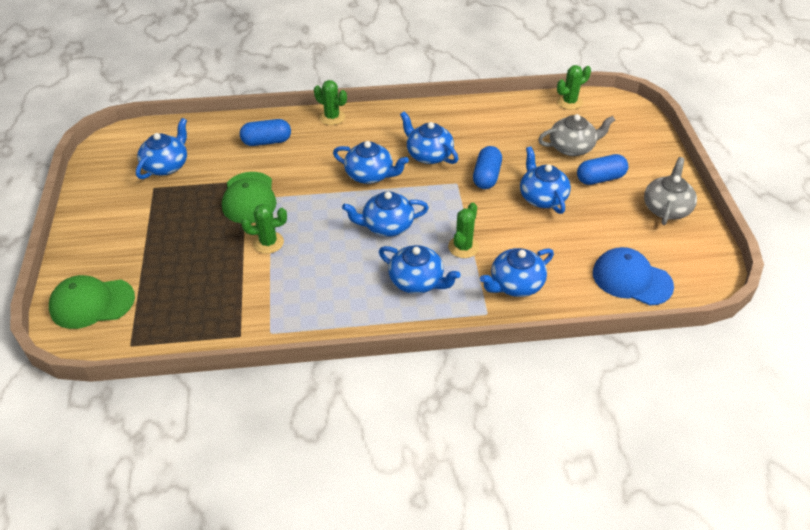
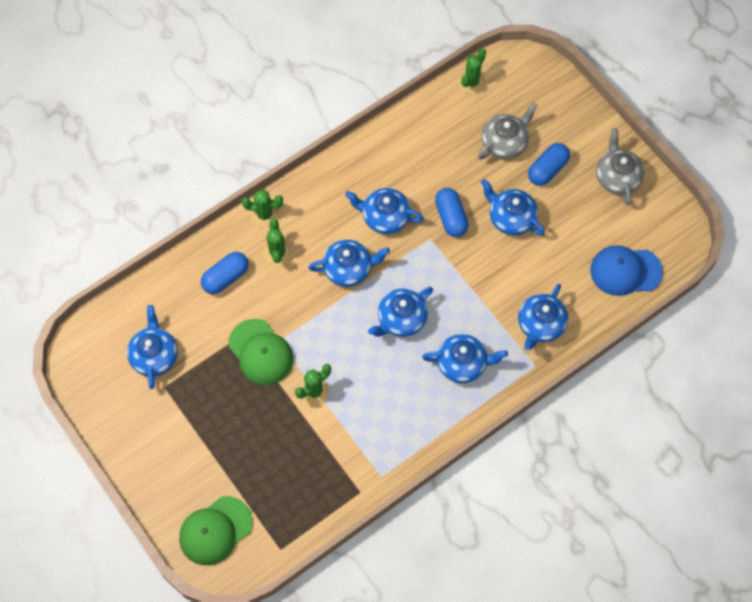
camera: 30 degrees left, 20 degrees up
green cactus [448,203,479,258] -> green cactus moved to [263,219,292,266]

